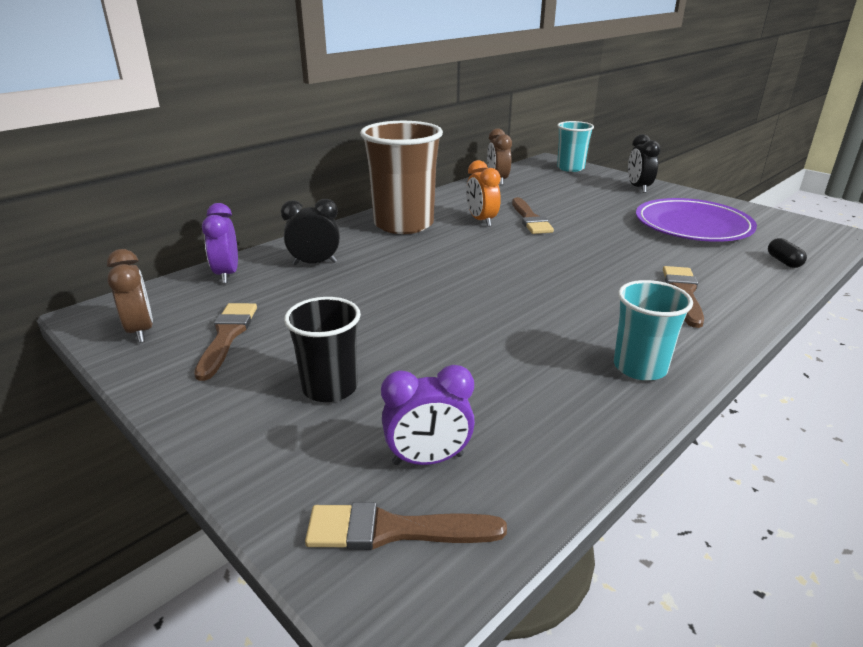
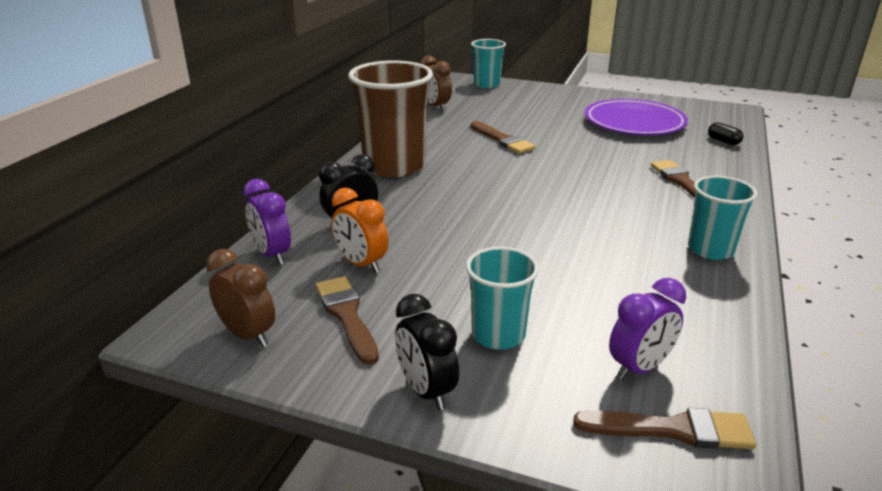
camera: 25 degrees left, 0 degrees up
black cup [284,297,361,402] -> turquoise cup [466,247,539,350]
brown brush [305,502,507,550] -> brown brush turned 150 degrees counterclockwise [573,408,756,449]
orange clock [466,160,501,227] -> orange clock moved to [332,188,389,273]
black clock [628,134,661,193] -> black clock moved to [395,294,459,410]

